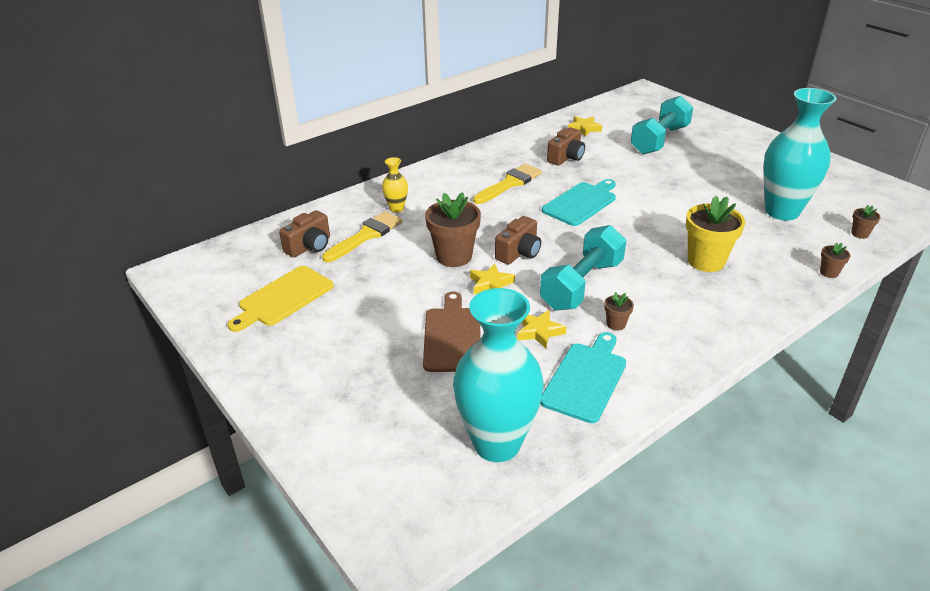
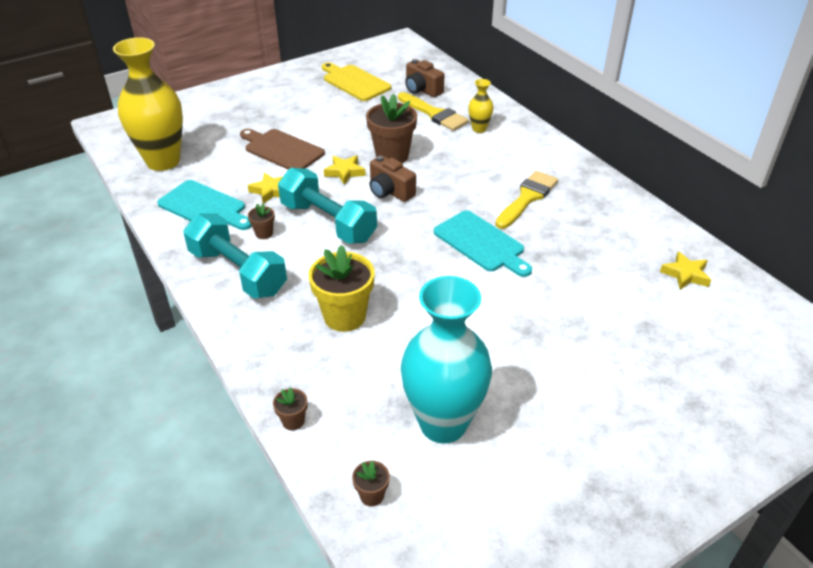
camera: 95 degrees right, 5 degrees up
brown cutting board [423,291,481,372] -> brown cutting board turned 150 degrees counterclockwise [240,129,325,169]
turquoise vase [453,288,544,462] -> yellow vase [113,37,183,171]
yellow brush [473,164,542,204] -> yellow brush turned 105 degrees counterclockwise [495,171,558,229]
brown camera [547,127,585,166] -> none
turquoise dumbbell [630,96,693,155] -> turquoise dumbbell moved to [183,213,287,298]

